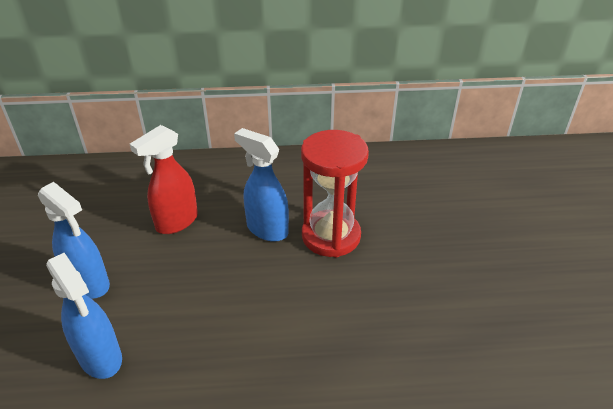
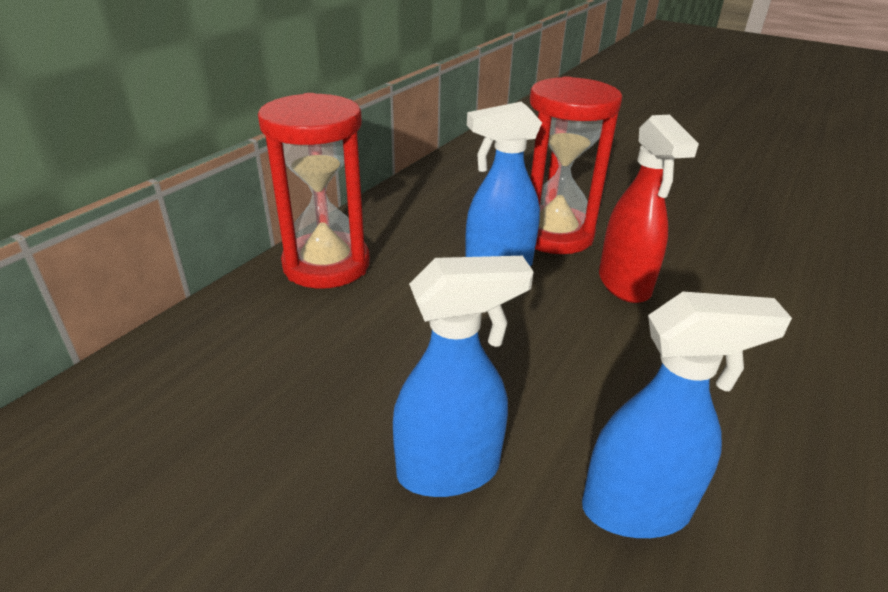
camera: 55 degrees left, 5 degrees down
red spray bottle [130,125,198,234] -> red spray bottle moved to [599,115,699,303]
none -> red hourglass [258,93,370,289]

